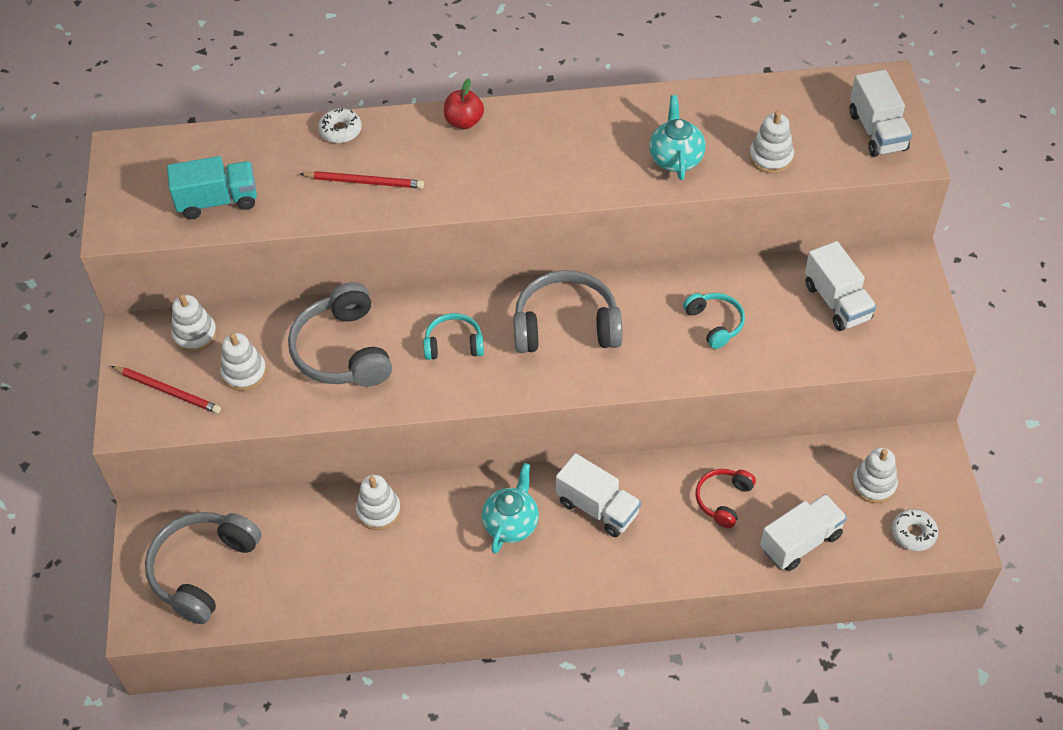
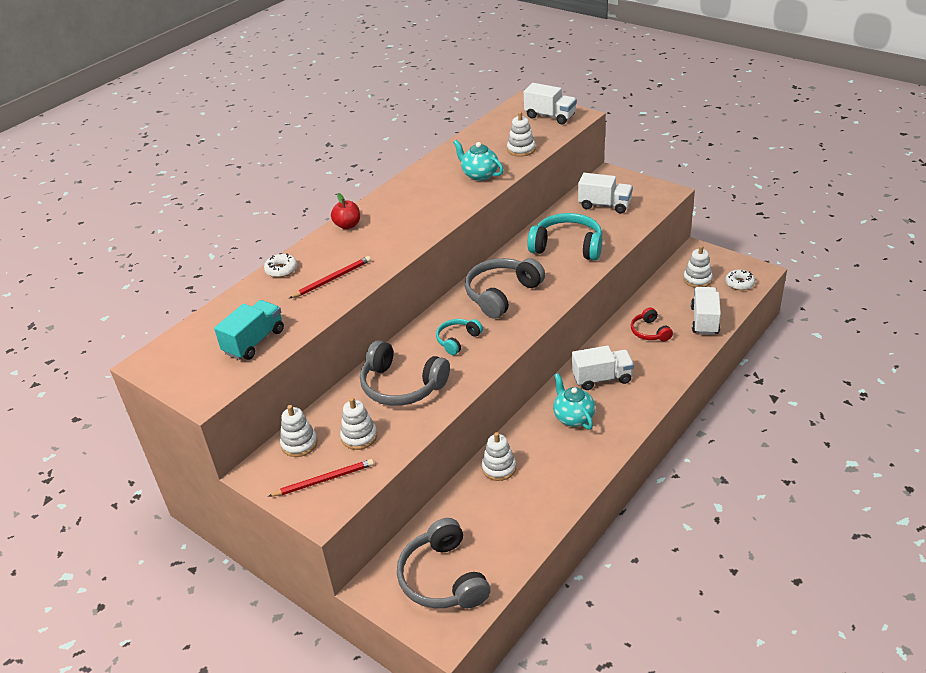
camera: 45 degrees left, 15 degrees down
turquoise headphones [683,293,745,349] -> turquoise headphones [527,213,602,260], size x1.80

